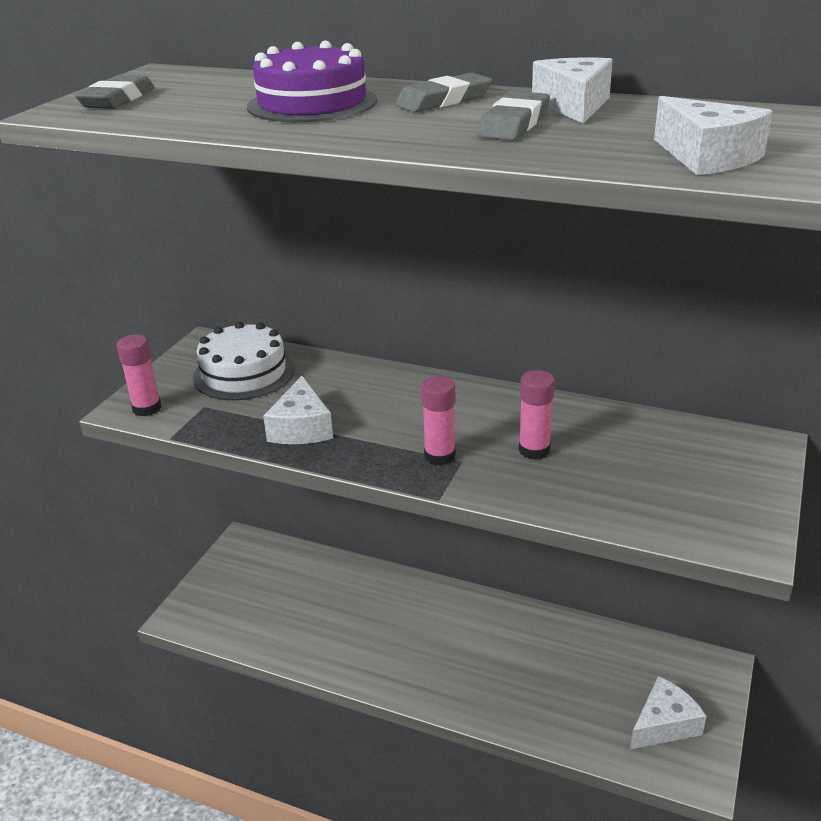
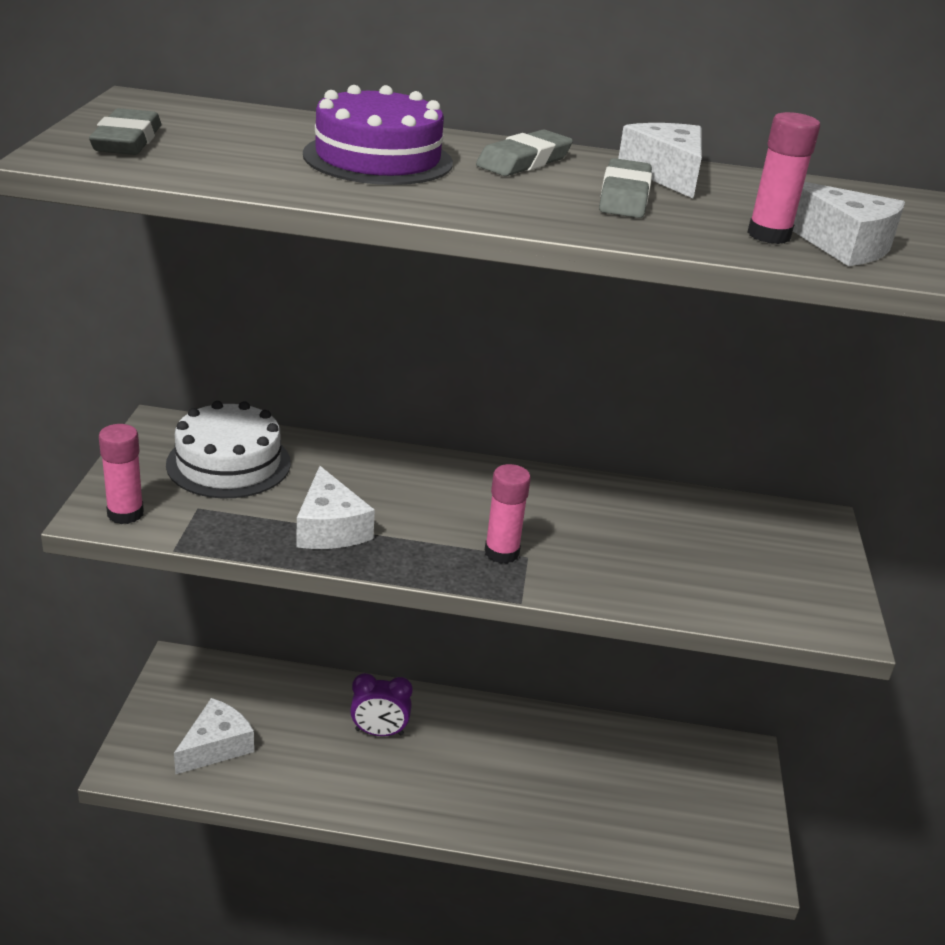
camera: 20 degrees left, 0 degrees up
pink glue stick [519,370,555,460] -> pink glue stick moved to [747,112,820,244]
white cheese [630,676,706,749] -> white cheese moved to [174,698,254,775]
none -> purple clock [350,673,413,736]

